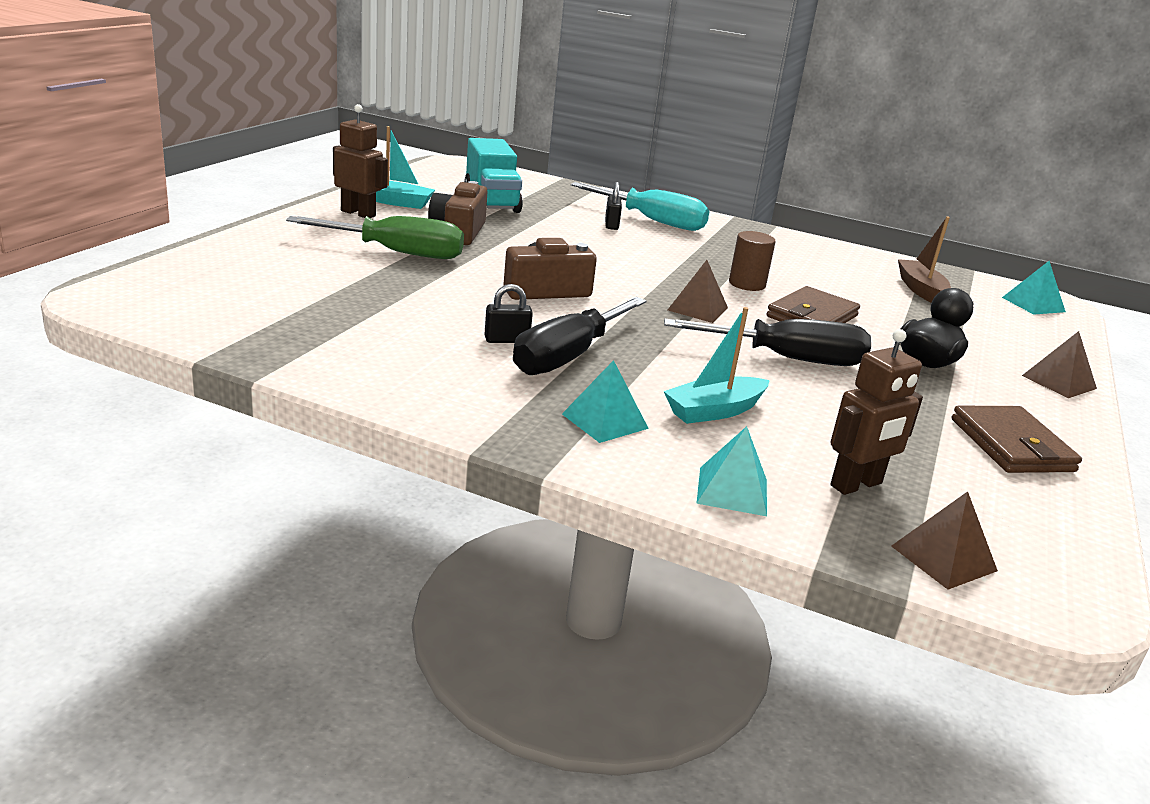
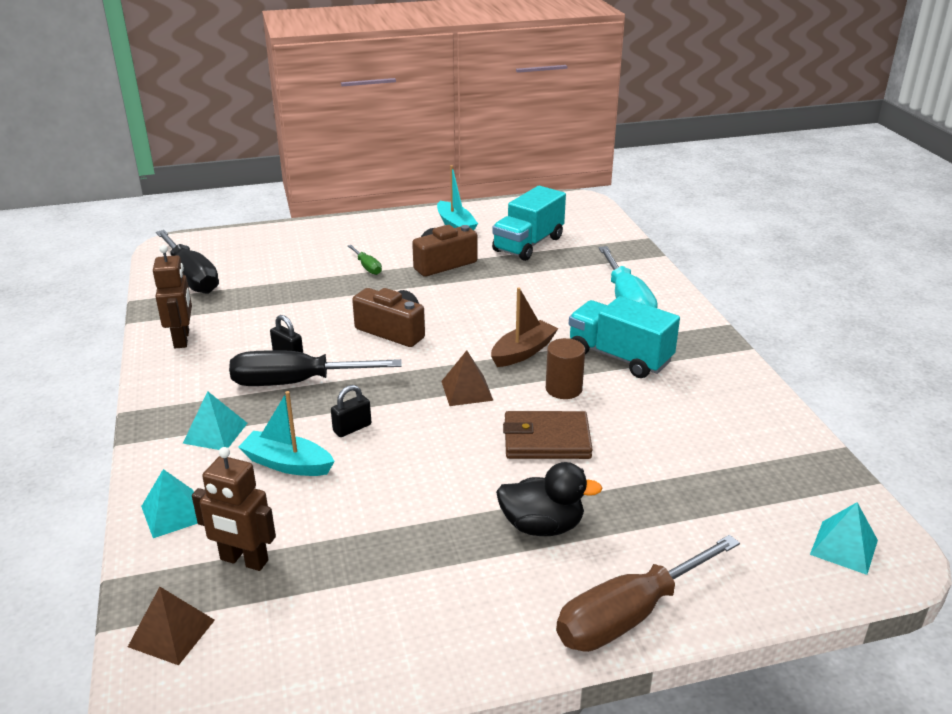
camera: 55 degrees right, 5 degrees up
green screwdriver [286,216,464,259] -> green screwdriver [348,245,382,275], size x0.47
brown robot [333,104,388,218] -> brown robot moved to [153,245,192,348]
black padlock [605,182,622,230] -> black padlock moved to [331,385,371,437]
black screwdriver [664,319,871,366] -> black screwdriver moved to [156,230,219,294]
brown boat [898,216,951,302] -> brown boat moved to [491,287,558,367]
brown wallet [952,406,1082,473] -> none
brown pyramid [1022,331,1097,398] -> brown screwdriver [556,535,740,652]
none -> turquoise truck [569,296,680,378]

